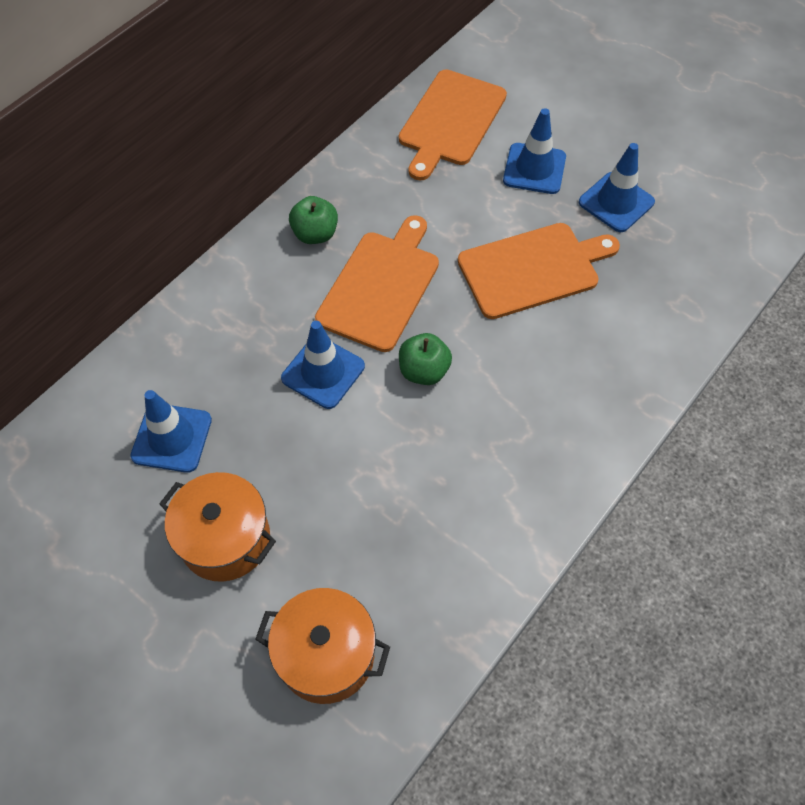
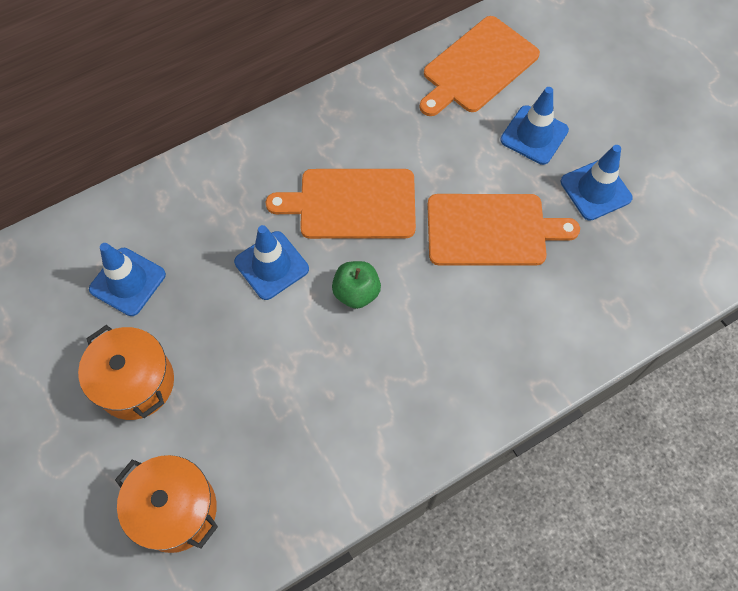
camera: 20 degrees right, 5 degrees up
green apple [289,196,338,244] -> none
orange cutting board [315,215,439,352] -> orange cutting board turned 135 degrees counterclockwise [266,169,416,239]

